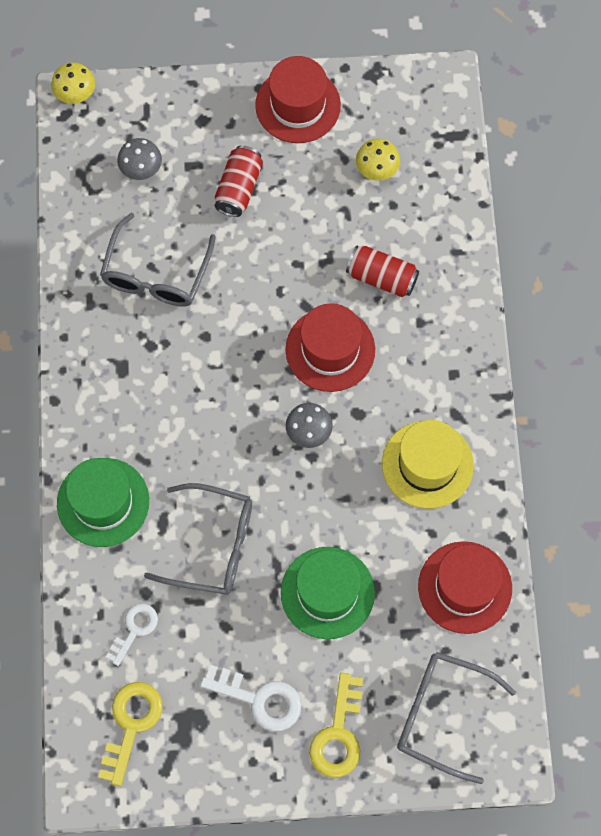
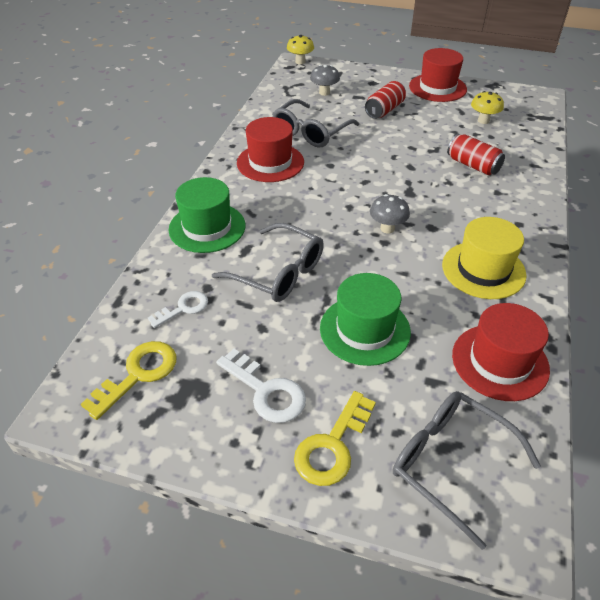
camera: 20 degrees right, 25 degrees down
red hat [285,303,375,392] -> red hat moved to [237,117,304,182]

